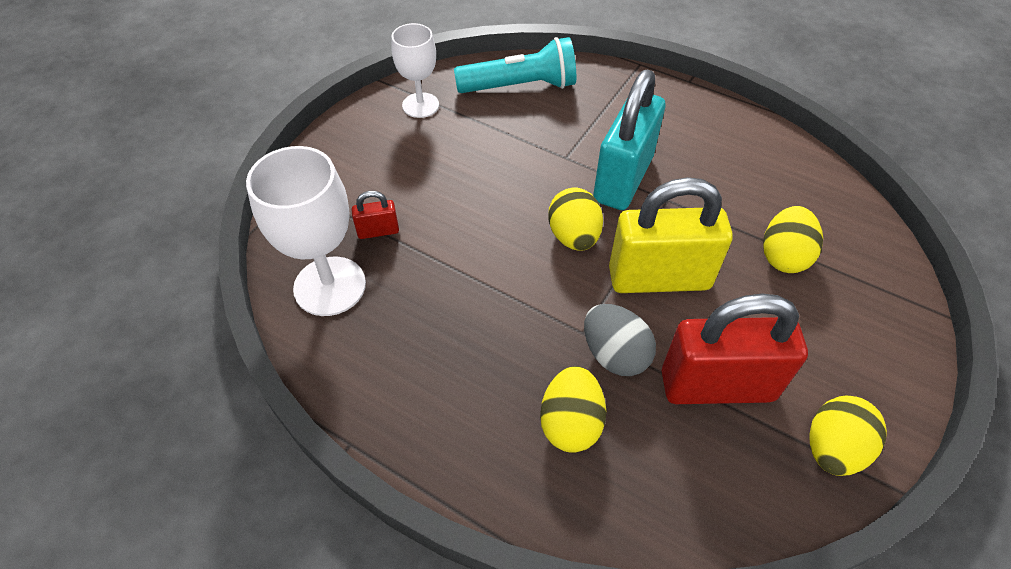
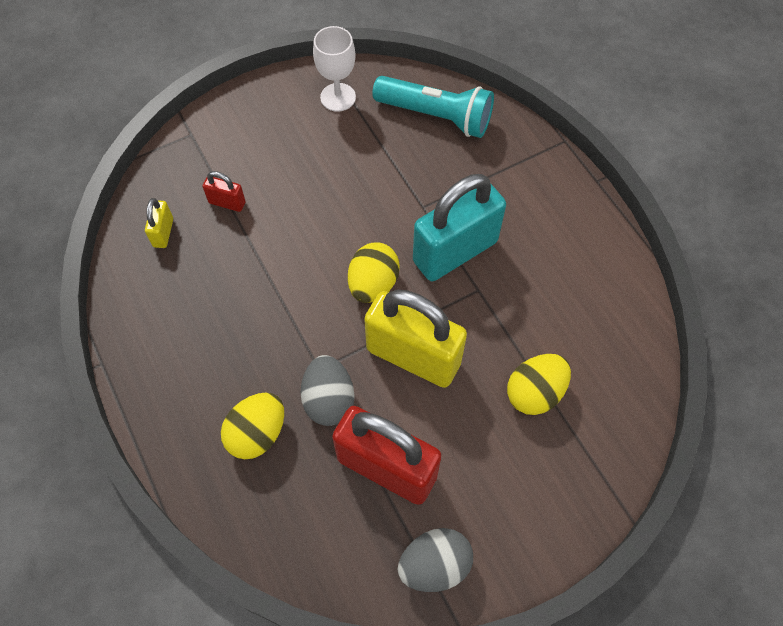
camera: 30 degrees right, 10 degrees up
white goblet [246,146,366,316] -> yellow padlock [145,198,173,248]
yellow egg [809,395,887,476] -> grey egg [398,528,473,592]

